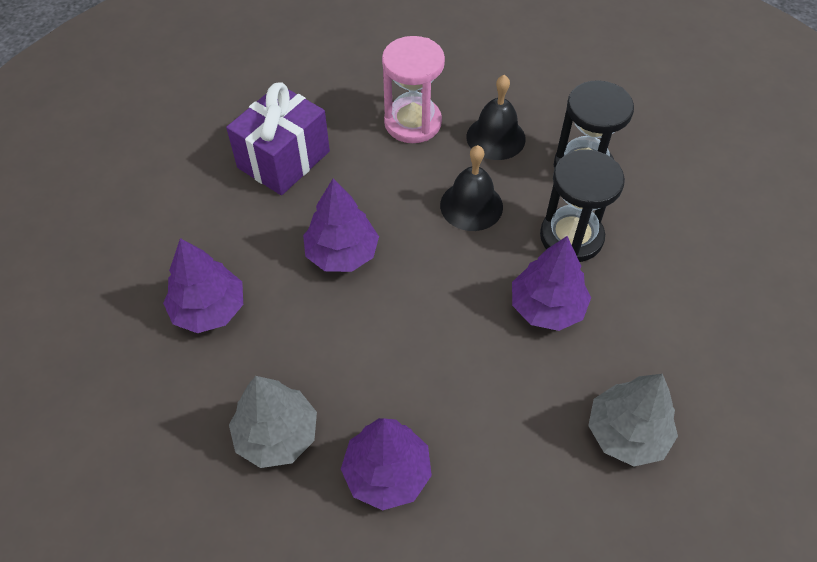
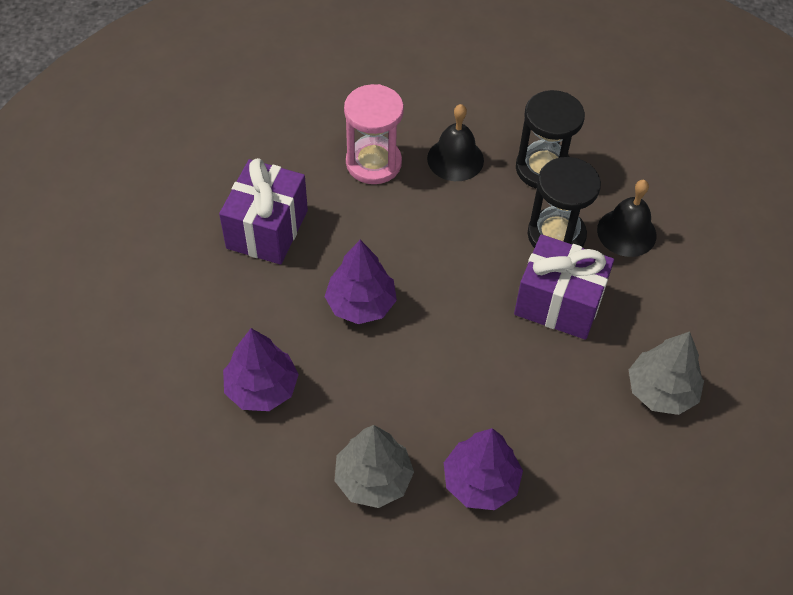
camera: 20 degrees left, 0 degrees up
black bell [440,145,503,231] -> black bell moved to [597,180,657,257]
purple tree [512,236,591,331] -> purple gift [514,234,614,340]

